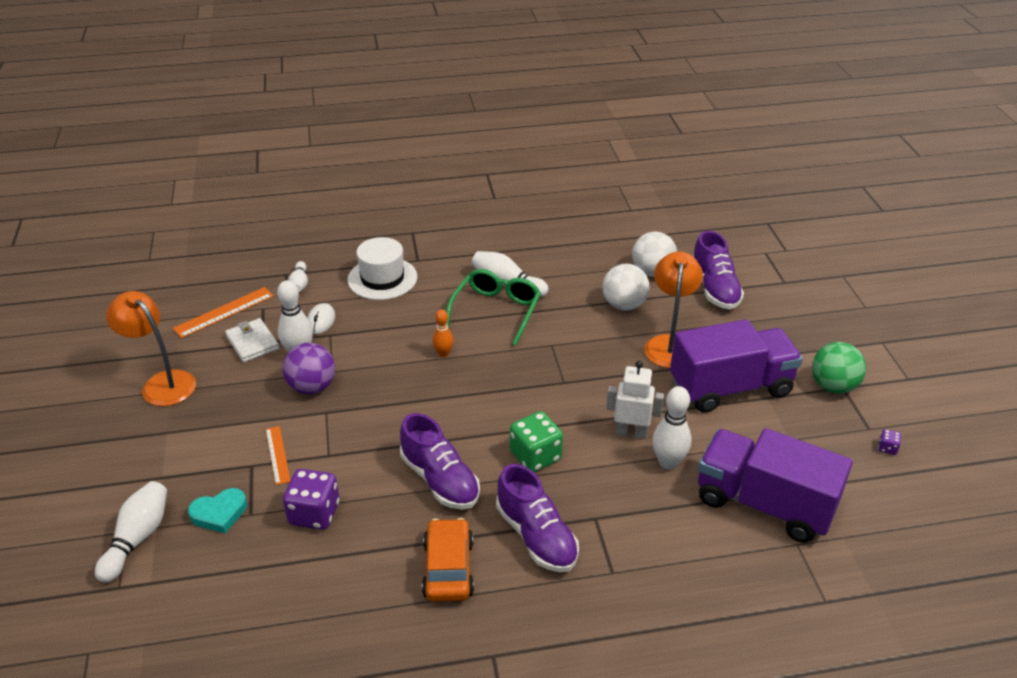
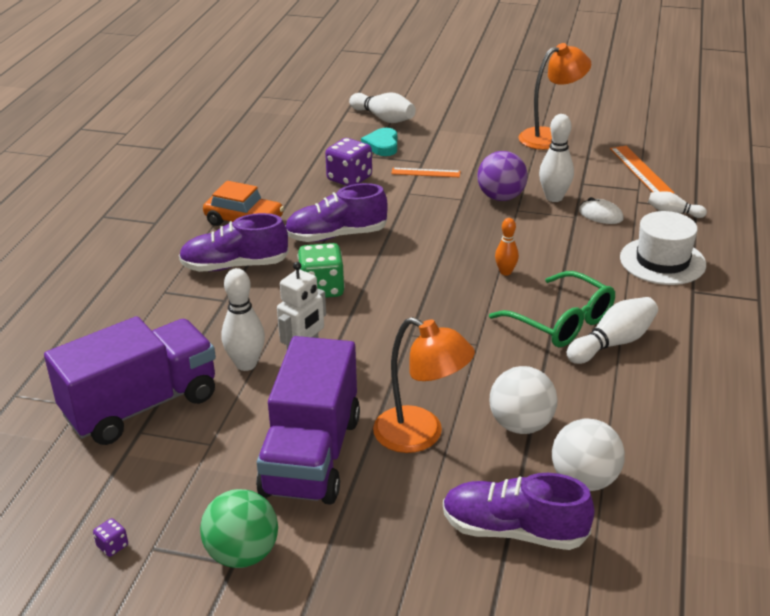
camera: 115 degrees right, 5 degrees down
white wallet [225,318,279,362] -> none

